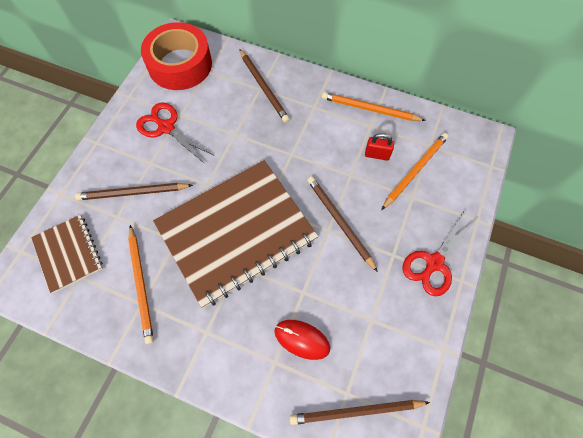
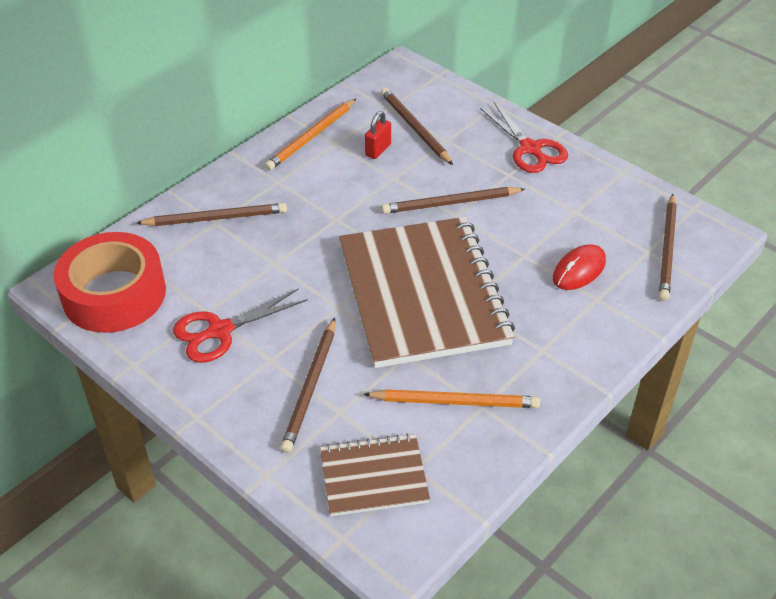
camera: 70 degrees left, 20 degrees down
orange pencil [381,133,448,210] -> brown pencil [381,88,453,165]

